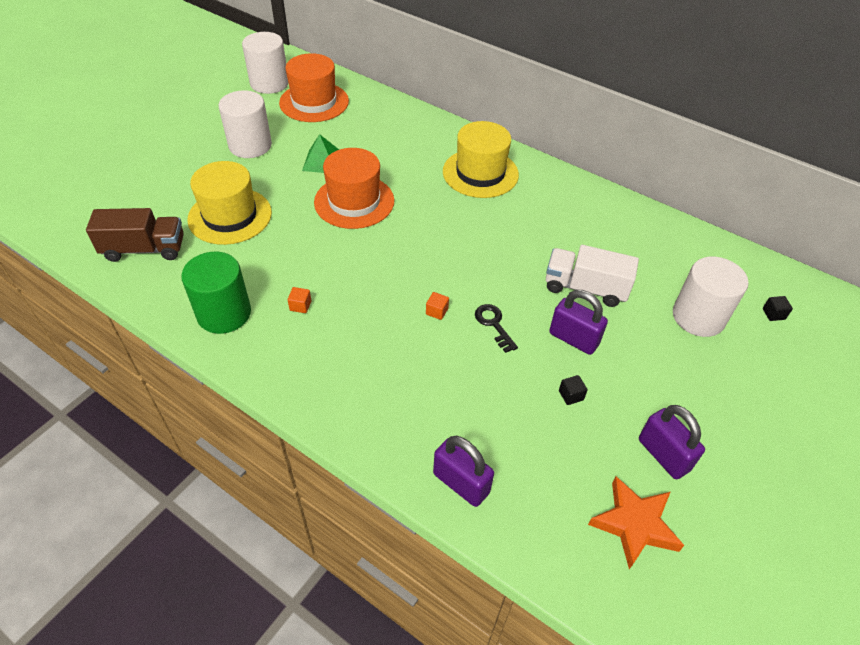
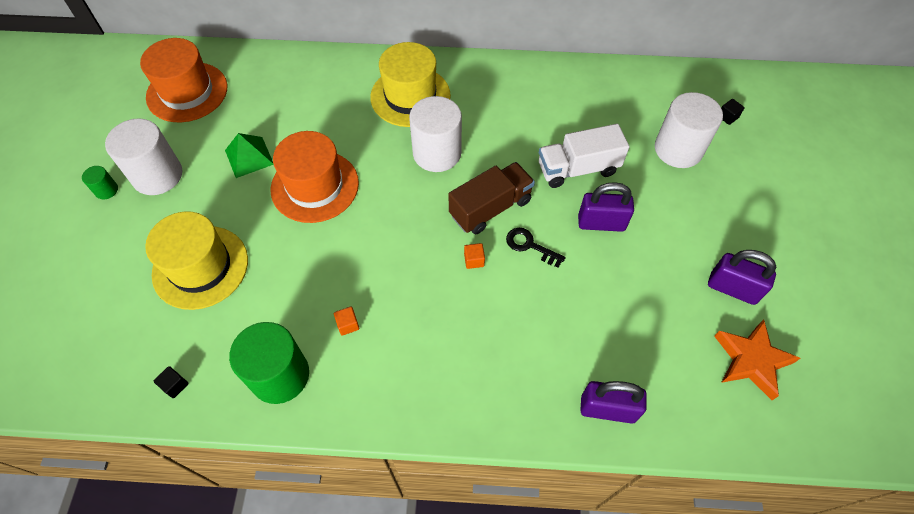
camera: 30 degrees left, 10 degrees up
brown truck [86,208,184,262] -> brown truck moved to [448,162,535,235]
white cylinder [242,32,288,94] -> white cylinder moved to [409,96,462,172]
black cube [559,375,588,405] -> black cube moved to [153,366,189,398]
none -> green cylinder [82,166,118,200]

